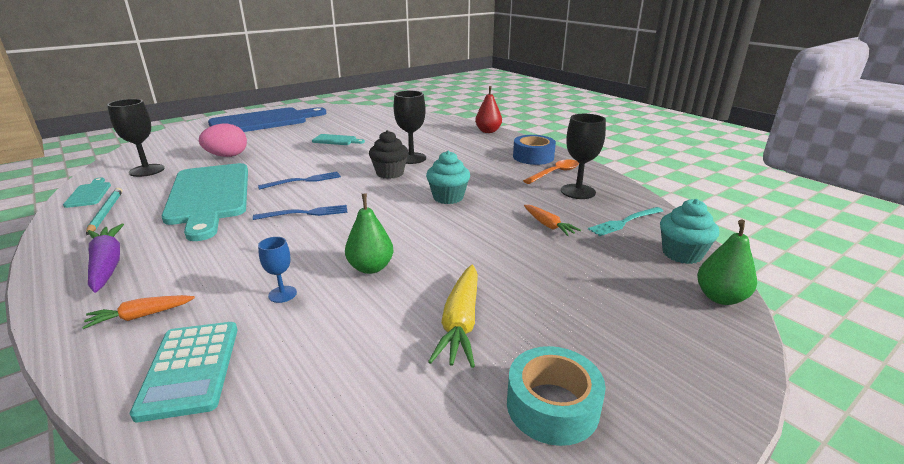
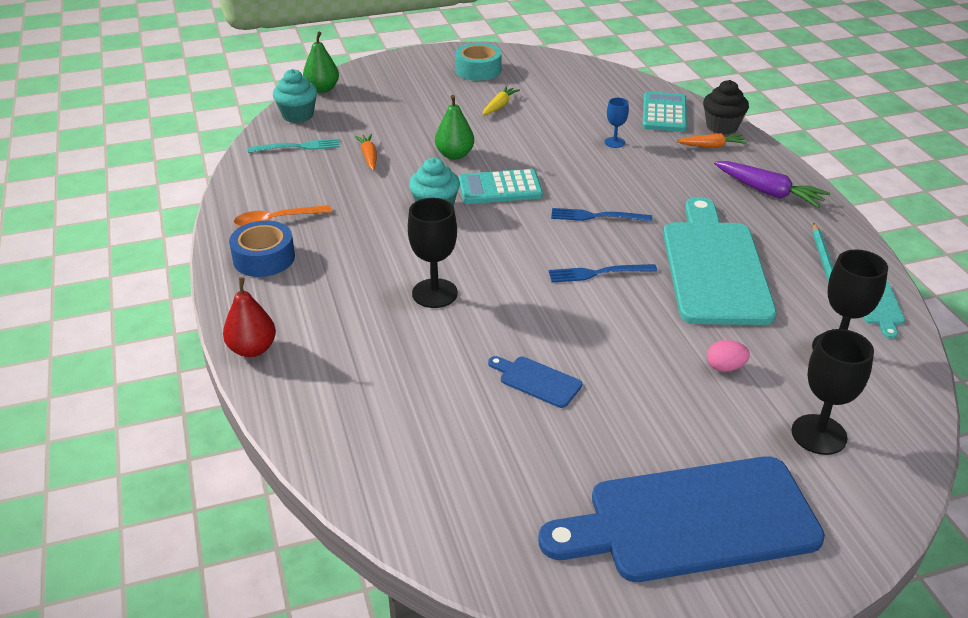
camera: 160 degrees left, 10 degrees up
purple carrot [87,223,124,293] -> purple carrot turned 45 degrees counterclockwise [714,161,830,208]
pink egg [199,124,247,157] -> pink egg [707,340,750,372], size x0.56
turquoise cutting board [312,134,365,145] -> blue cutting board [488,356,582,408]
green pear [345,193,394,274] -> green pear moved to [435,95,474,160]
black cupcake [369,130,409,179] -> black cupcake moved to [703,80,749,135]
yellow carrot [428,265,478,368] -> yellow carrot [482,86,520,115], size x0.62
black goblet [561,114,606,199] -> black goblet moved to [791,329,874,455]
none -> turquoise calculator [459,169,543,204]

